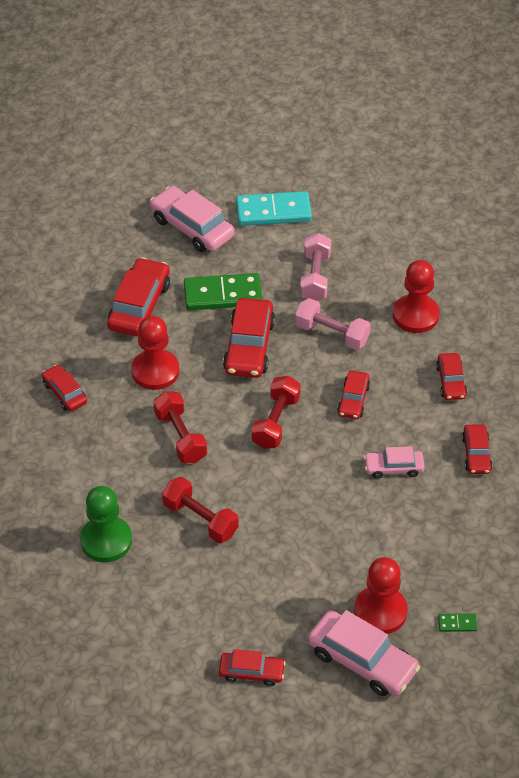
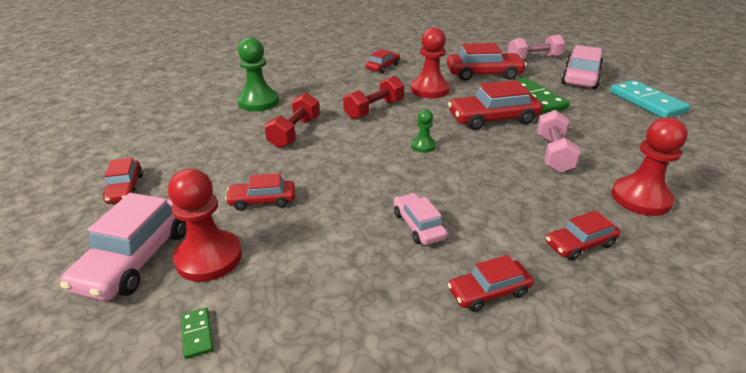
camera: 70 degrees right, 15 degrees down
red dumbbell [251,376,301,449] -> green pawn [411,109,436,153]
pink dumbbell [300,233,331,301] -> pink dumbbell moved to [508,35,565,59]
red car [337,371,370,419] -> red car moved to [225,173,295,211]

